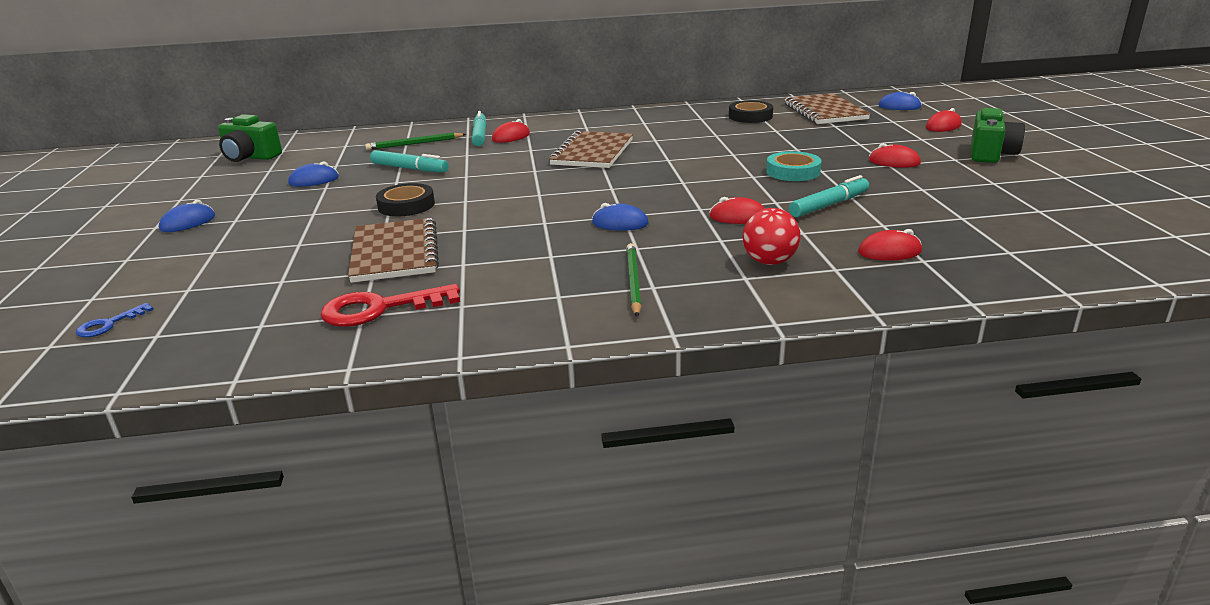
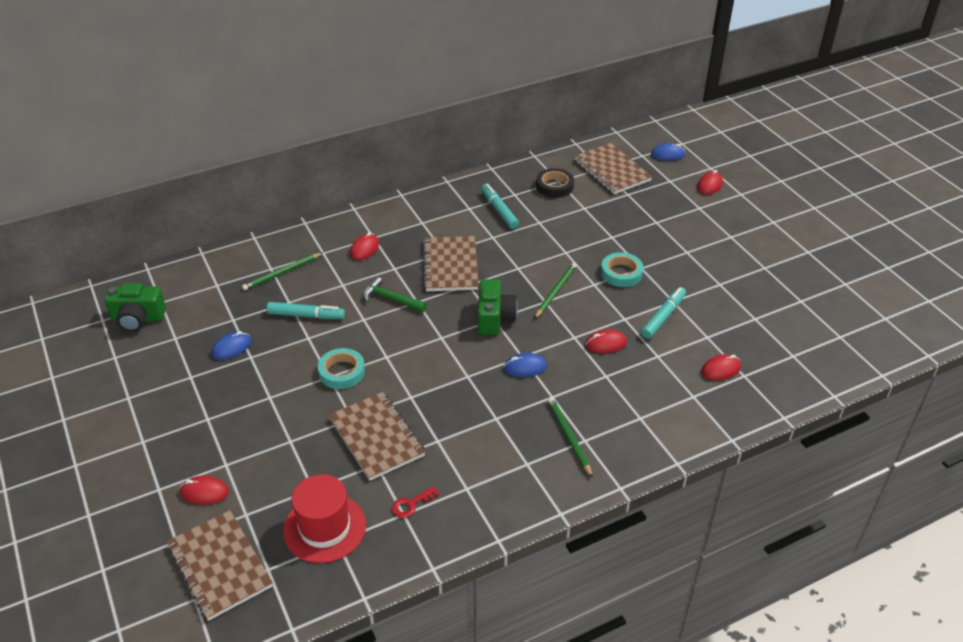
camera: 20 degrees left, 15 degrees up
blue key [76,303,154,337] -> brown notebook [167,510,273,621]
blue mouse [159,200,215,232] -> none
red key [321,284,460,327] -> red key [392,486,439,518], size x0.52
black tape [376,183,435,216] -> turquoise tape [318,348,365,389]
turquoise marker [472,111,487,146] -> turquoise marker moved to [481,184,519,229]
red ball [743,208,800,265] -> none
red mouse [869,143,921,168] -> red mouse moved to [180,476,229,505]
green camera [971,108,1025,163] -> green camera moved to [478,279,518,335]
none -> red hat [283,474,366,563]
none -> green hammer [363,276,427,312]
none -> green pencil [534,263,577,319]

